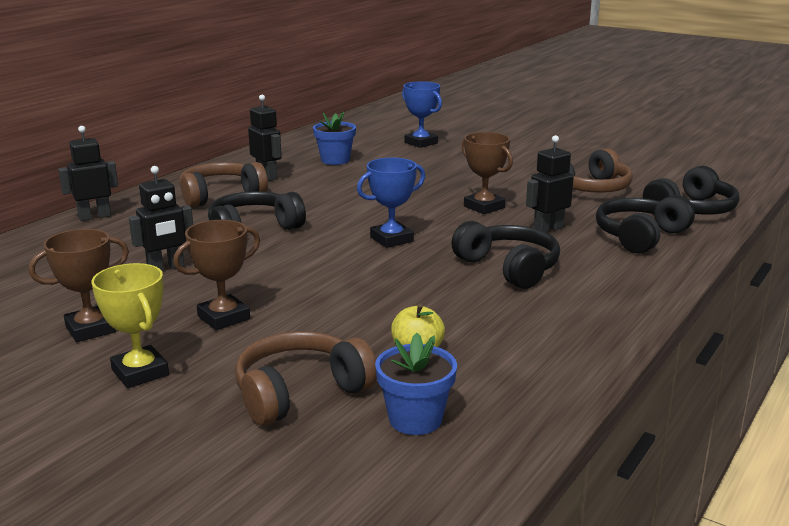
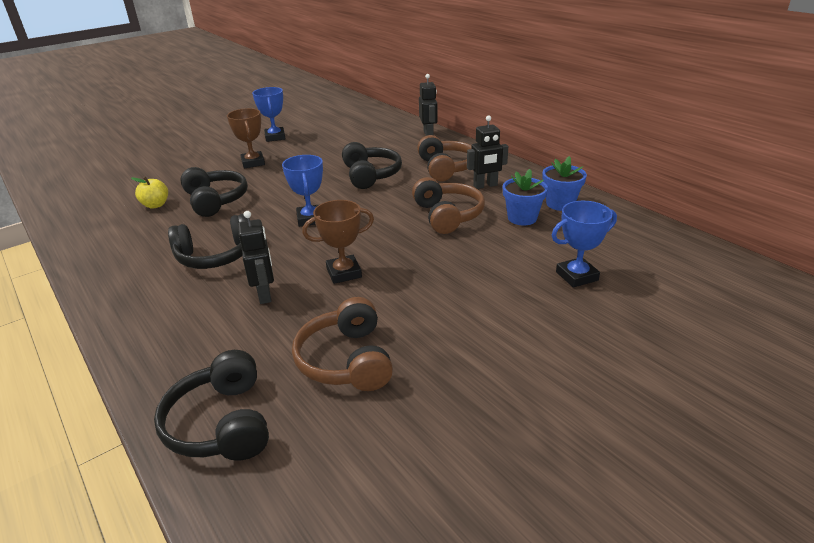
camera: 110 degrees right, 10 degrees up
brown trophy [29,229,129,342] -> blue trophy [252,87,286,142]
yellow trophy [91,263,169,388] -> none
black robot [129,166,193,272] -> none
brown headphones [235,331,377,426] -> brown headphones moved to [412,177,485,234]
blue flower pot [375,333,457,435] -> blue flower pot moved to [543,156,587,211]
black headphones [596,195,695,254] -> black headphones moved to [180,167,248,217]

